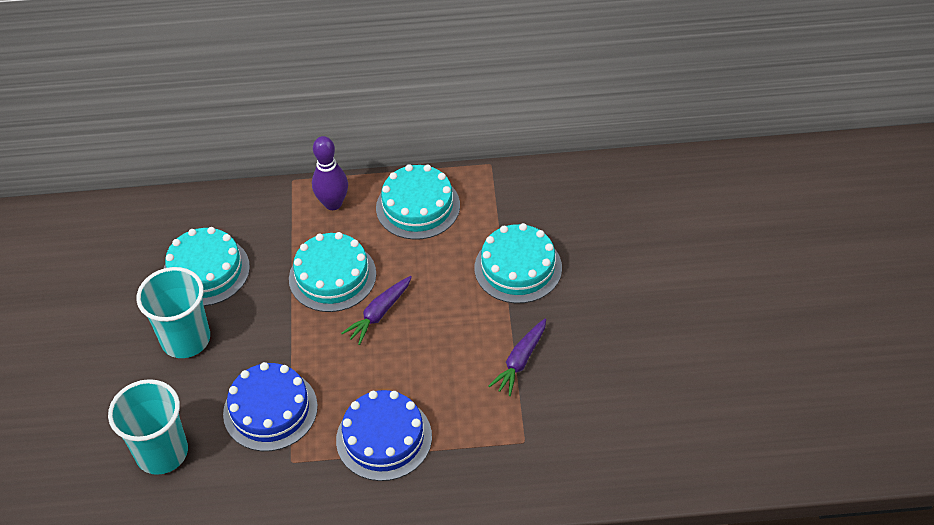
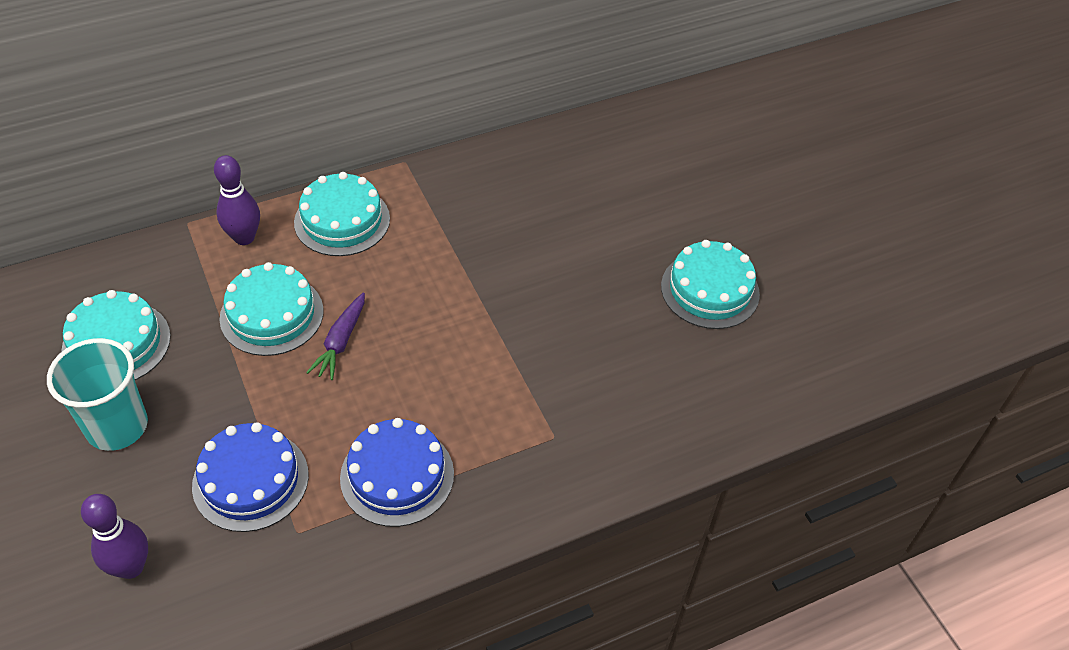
camera: 25 degrees left, 0 degrees up
turquoise cup [108,379,188,475] -> purple bowling pin [81,494,148,579]
turquoise cake [474,223,562,303] -> turquoise cake moved to [661,240,760,329]
purple carrot [488,319,546,396] -> none

